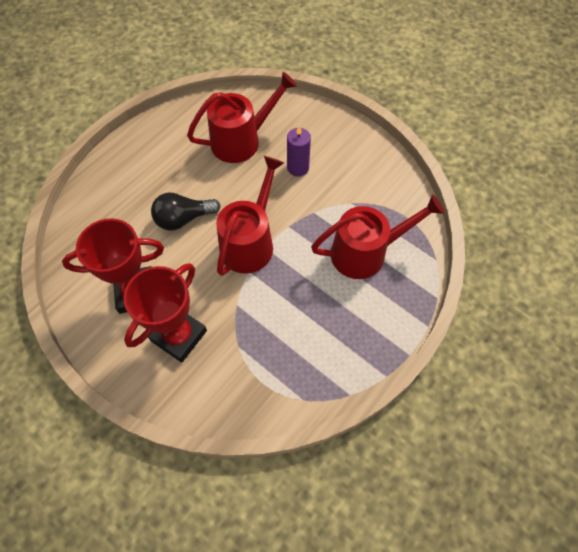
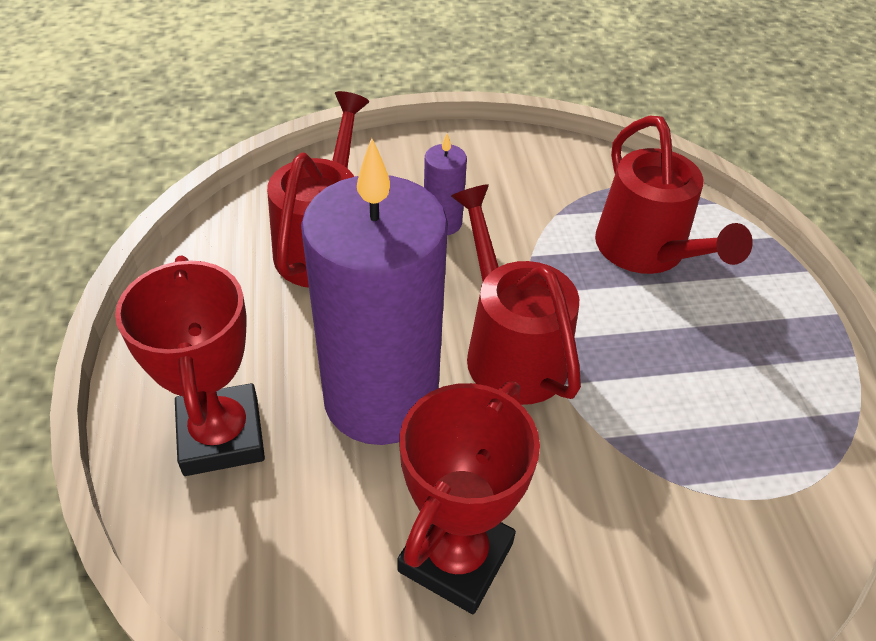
camera: 50 degrees left, 15 degrees down
red trophy [123,263,207,362] -> red trophy moved to [115,256,265,476]
black light bulb [151,192,221,231] -> purple candle [301,138,448,445]
red watering can [311,194,444,279] -> red watering can turned 135 degrees clockwise [595,116,753,274]

